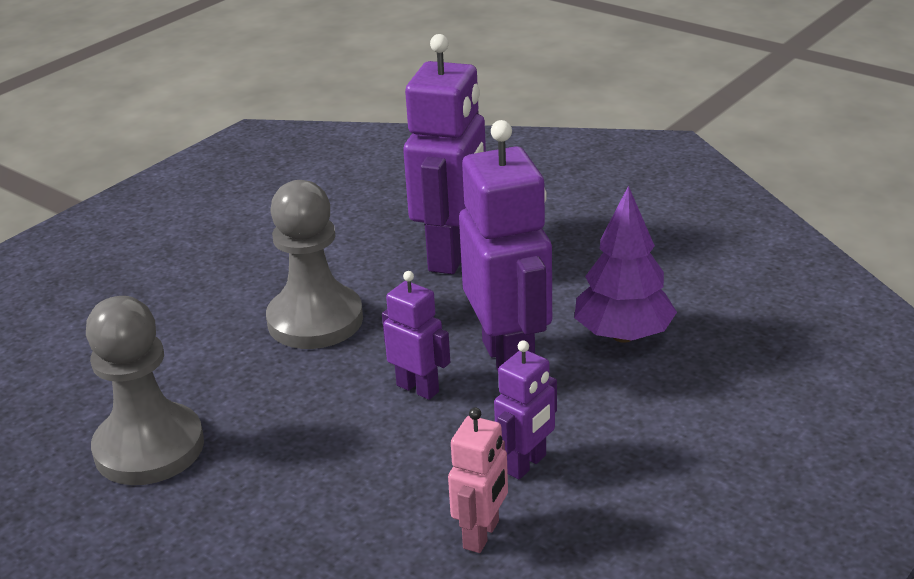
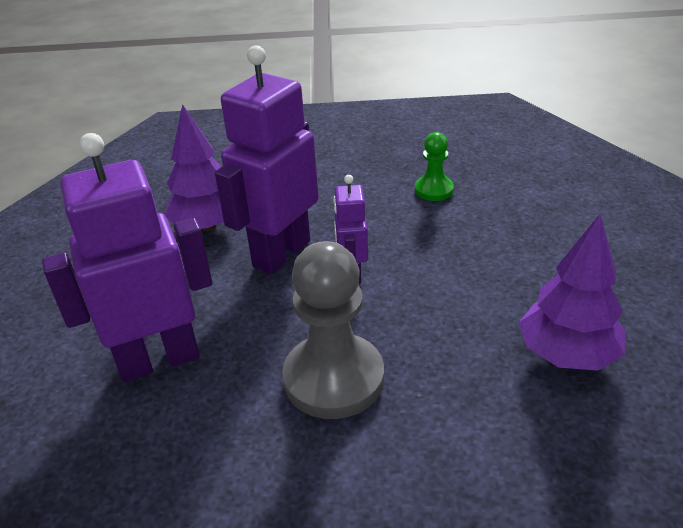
camera: 130 degrees left, 5 degrees up
grey pawn [86,296,204,485] -> purple tree [519,214,625,371]
pink robot [448,407,508,553] -> green pawn [415,132,454,201]
purple robot [494,340,557,480] -> none

